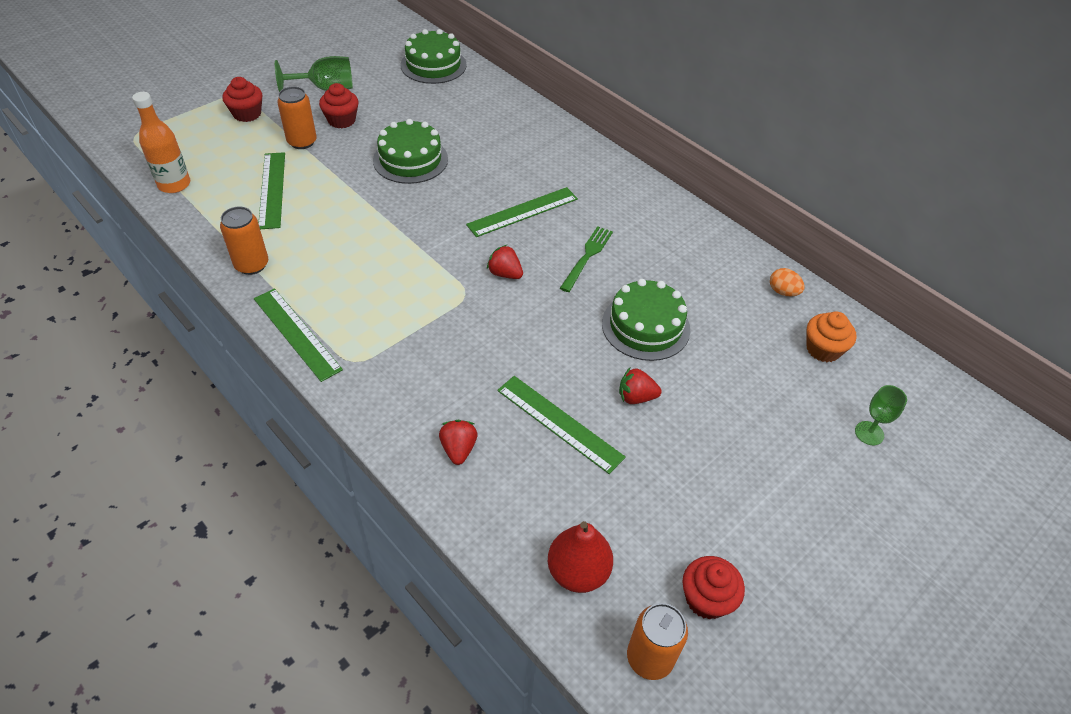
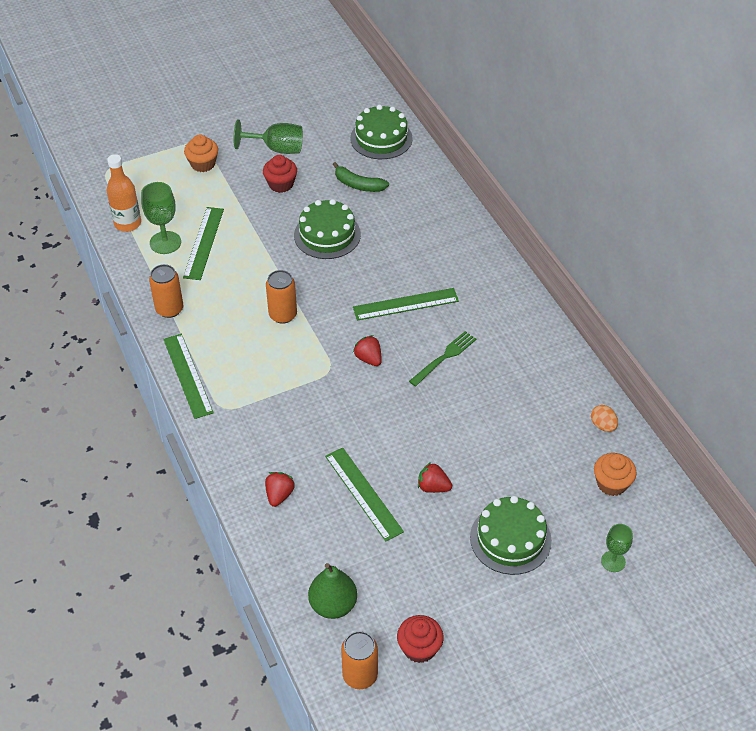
camera: 20 degrees right, 0 degrees up
red cupcake [223,77,262,122] -> orange cupcake [184,134,218,172]
orange can [277,86,317,149] -> orange can moved to [266,270,297,324]
red pear [548,521,613,593] -> green pear [308,563,357,619]
green cake [602,279,690,361] -> green cake moved to [470,496,552,575]
none -> green goblet [141,182,181,254]
none -> green banana [333,162,389,192]

